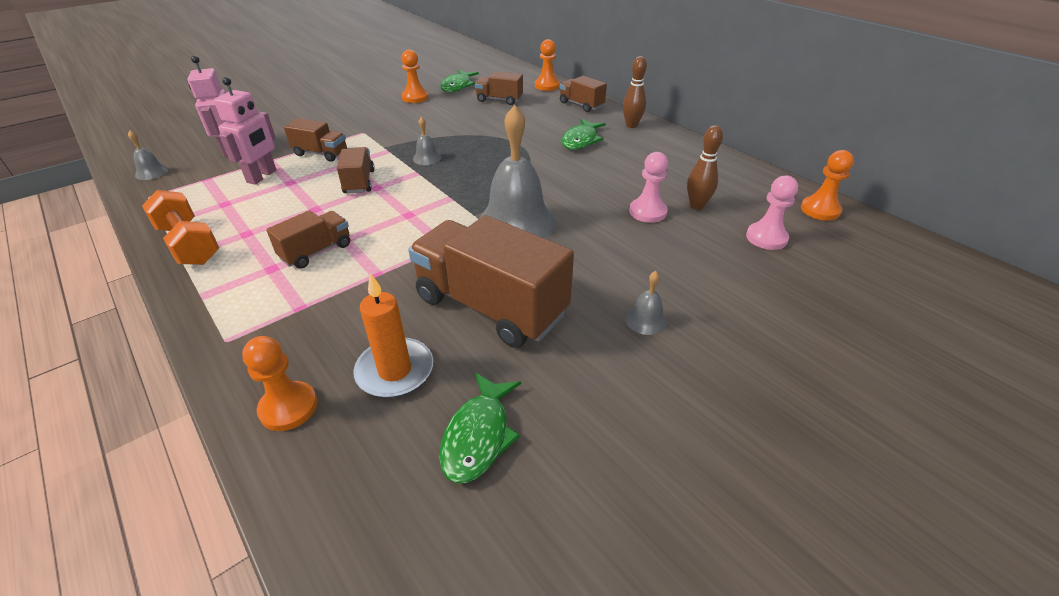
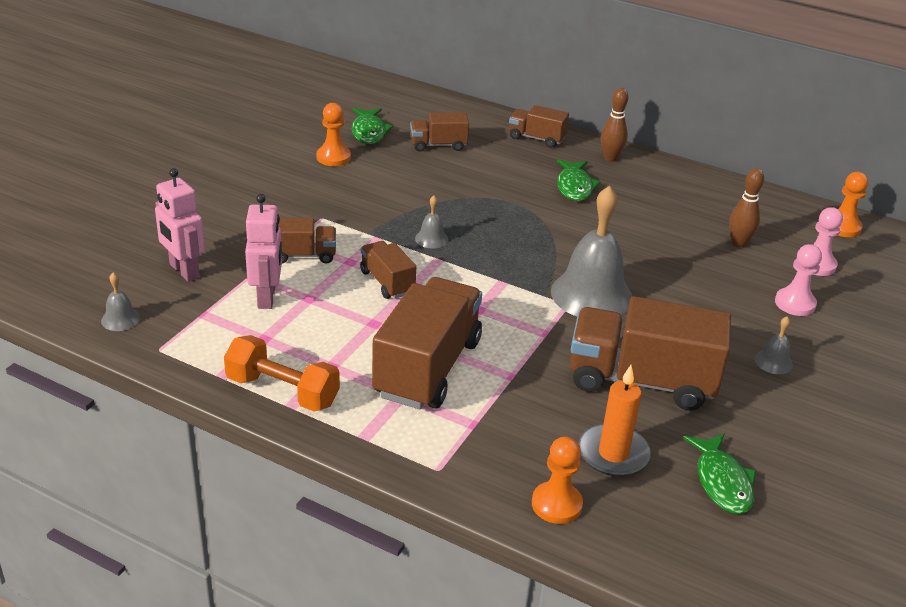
camera: 25 degrees left, 5 degrees down
brown truck [266,210,350,269] -> brown truck [372,277,482,409], size x1.96
orange pawn [535,39,560,91] -> none
pink pawn [629,152,668,223] -> pink pawn moved to [775,244,822,316]

